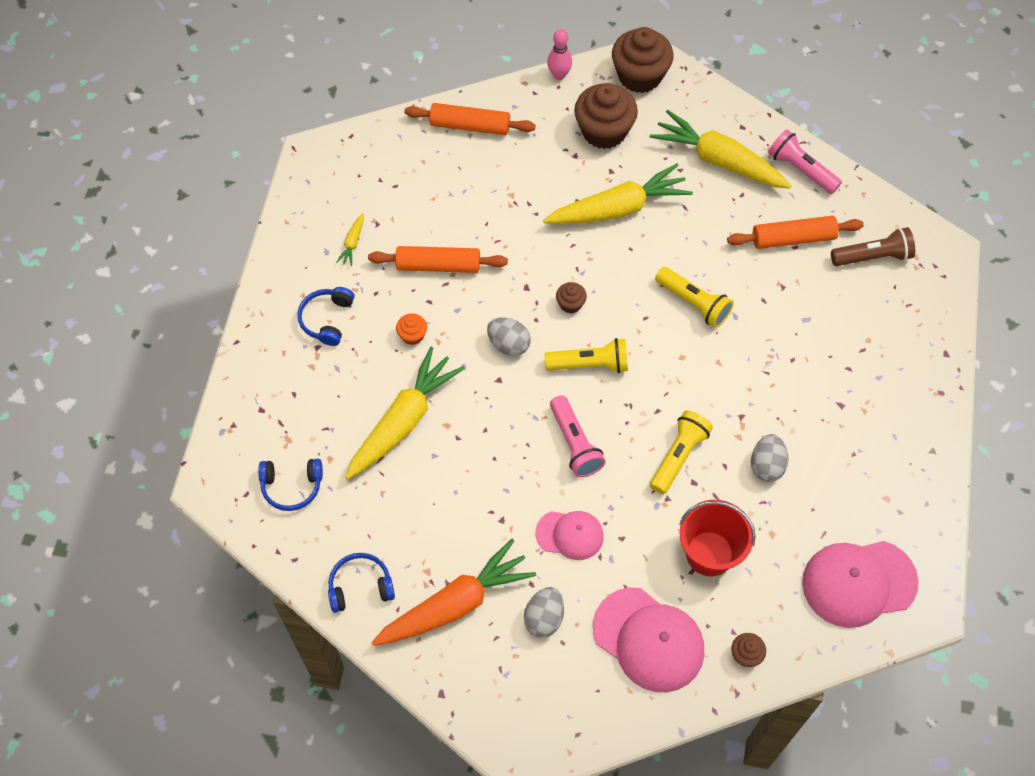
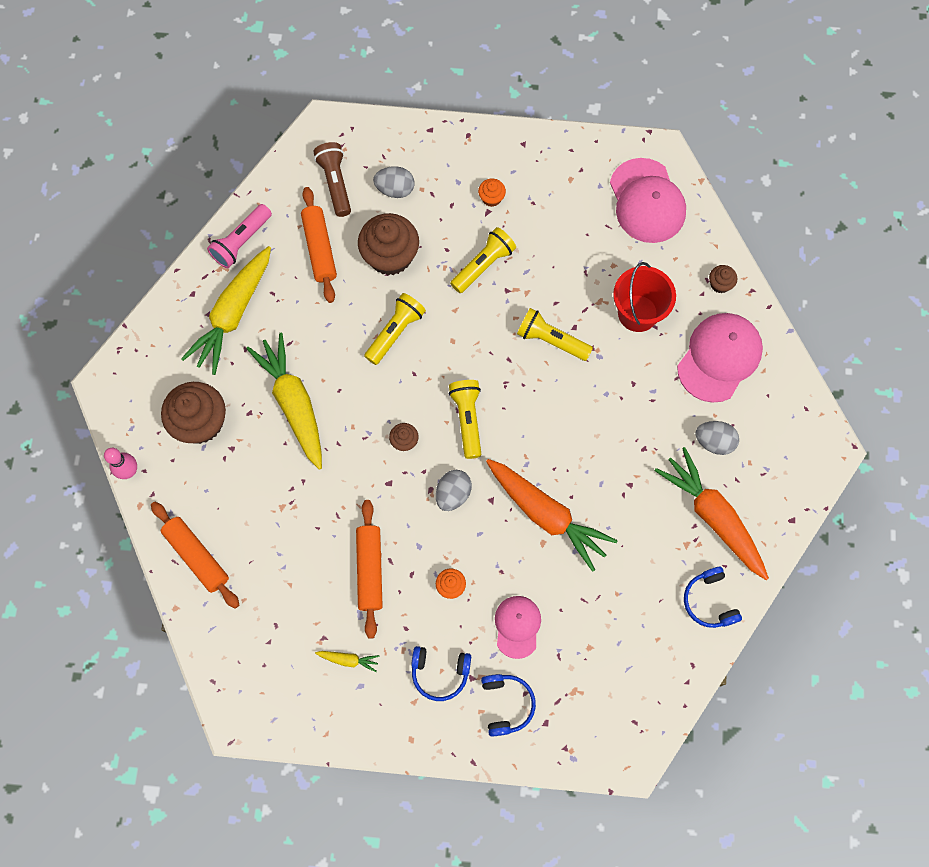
camera: 95 degrees left, 10 degrees up
blue headphones [258,459,323,511] -> blue headphones moved to [481,674,536,737]
yellow carrot [345,347,465,479] -> none
orange rolling pin [405,103,536,135] -> orange rolling pin turned 45 degrees counterclockwise [151,502,239,609]
pink cap [536,511,604,560] -> pink cap moved to [495,596,541,659]
pink flashlight [550,395,606,477] -> none
brown cupcake [612,27,674,93] -> brown cupcake moved to [358,213,419,275]
grey egg [751,434,788,482] -> grey egg moved to [373,166,414,198]
none -> yellow flashlight [450,227,516,293]
none -> orange cupcake [478,178,506,207]
none -> orange carrot [486,459,618,572]

